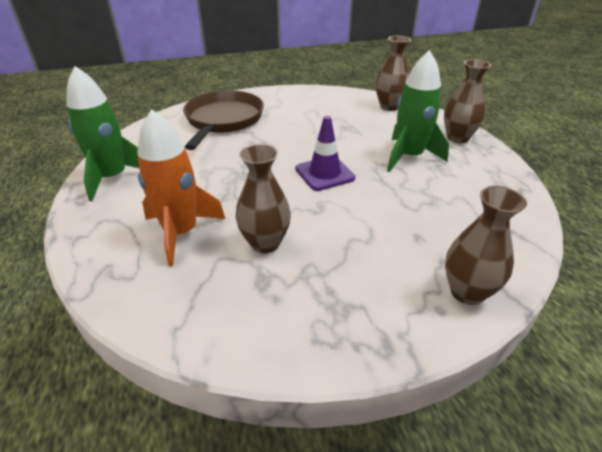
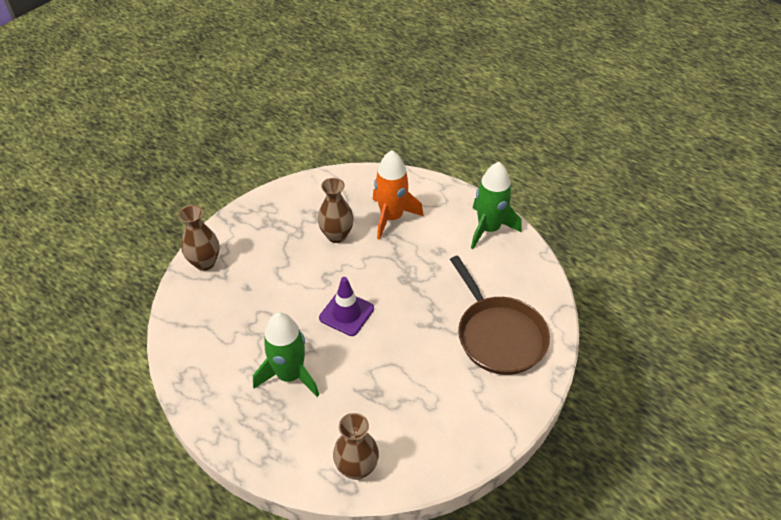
camera: 145 degrees right, 10 degrees up
brown vase [444,59,491,143] -> none

